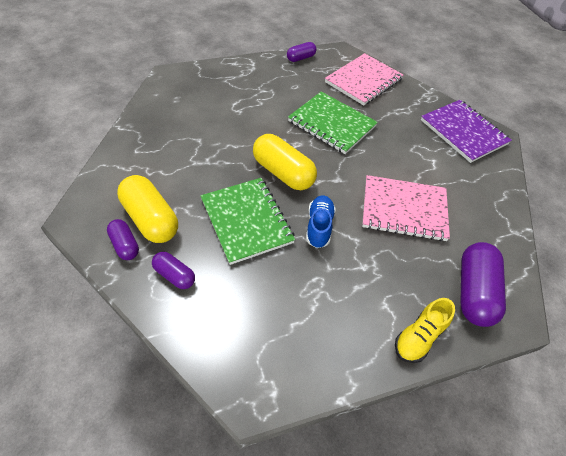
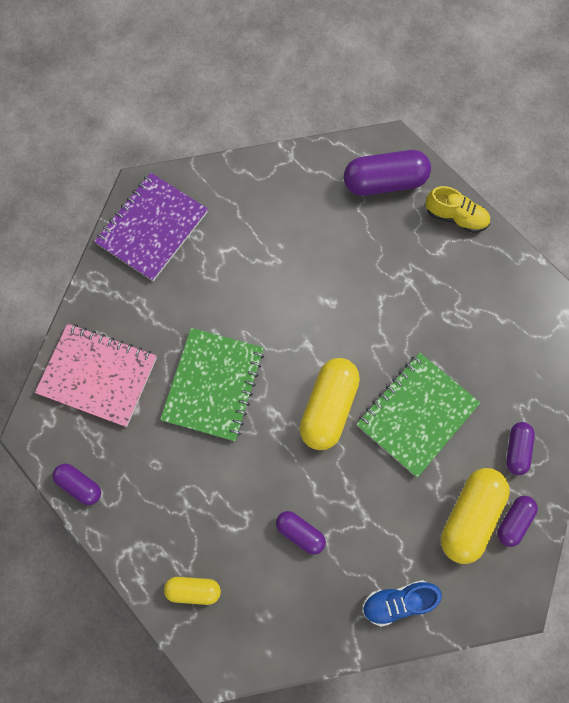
camera: 110 degrees left, 20 degrees up
blue shoe [306,195,336,248] -> blue shoe moved to [362,580,442,627]
pink notebook [362,175,450,242] -> none
none -> yellow capsule [164,577,221,605]
none -> purple capsule [276,511,326,555]

